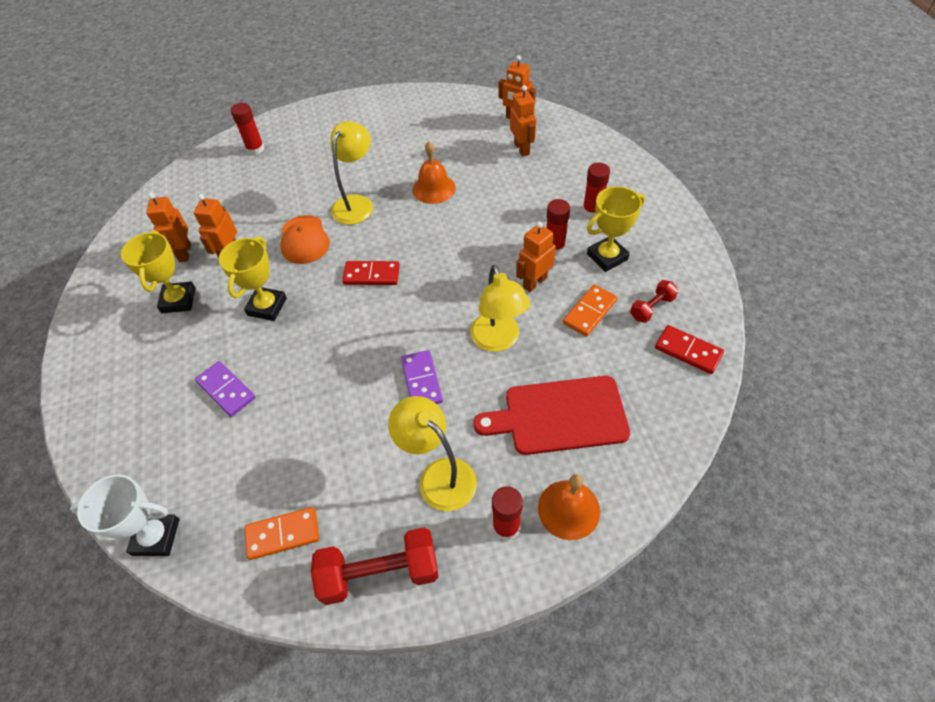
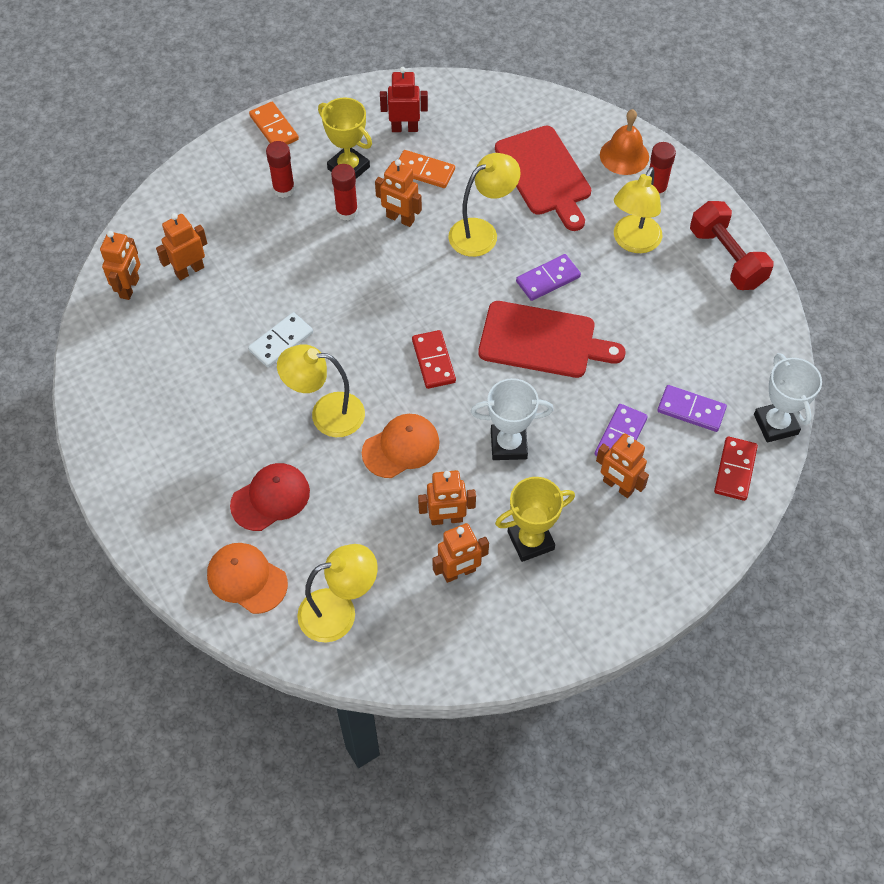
camera: 110 degrees left, 5 degrees up
yellow trophy [219,236,287,321] -> white trophy [471,378,553,460]
red glue stick [231,103,265,155] -> orange cap [207,543,288,614]
orange domino [244,507,319,560] -> orange domino moved to [249,102,299,145]
orange bell [412,141,456,204] -> white domino [248,312,313,368]
red dumbbell [630,280,678,323] -> red robot [380,67,428,132]
red domino [655,325,724,374] -> red domino moved to [714,436,758,501]
none -> red cap [230,463,310,531]
none -> yellow lamp [297,544,378,642]
none -> red cutting board [478,301,625,378]
none -> orange robot [596,433,649,498]
none -> purple domino [657,385,727,432]

